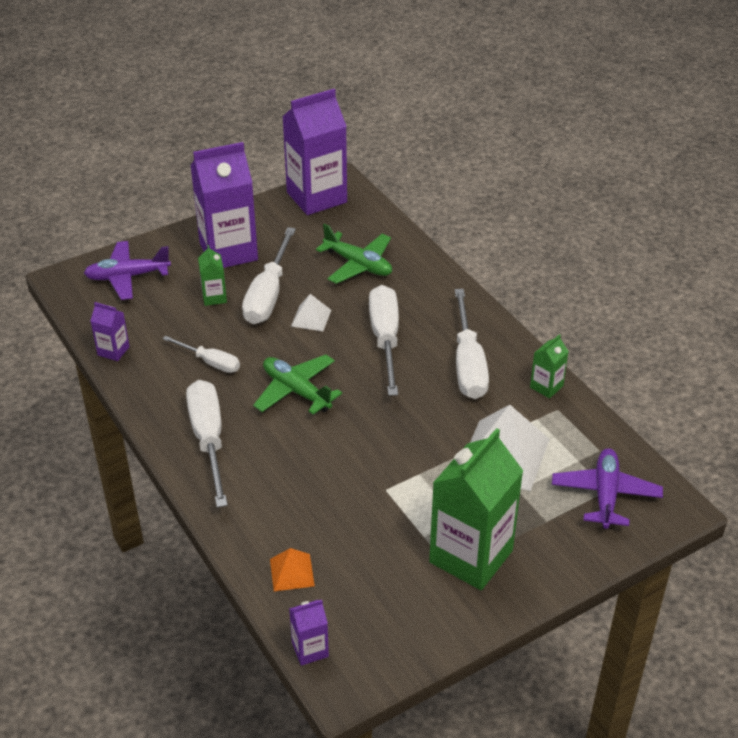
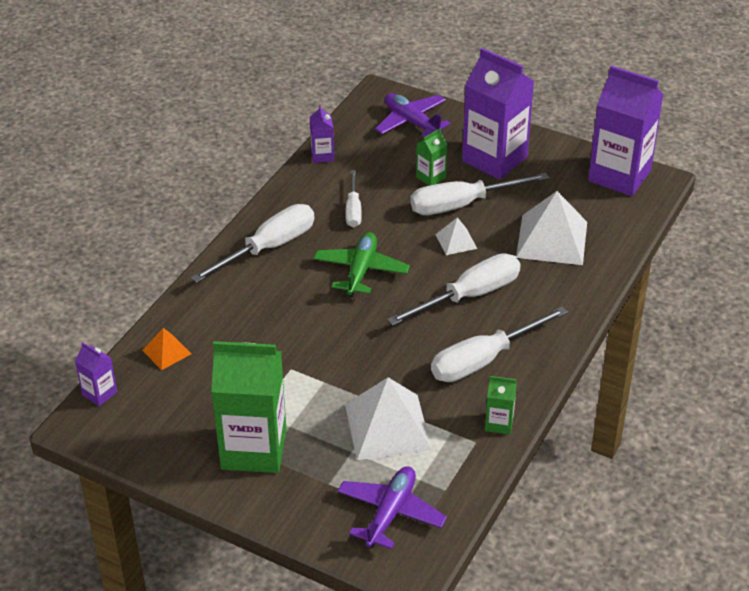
camera: 60 degrees right, 0 degrees up
green plane [316,223,392,284] -> white pyramid [516,191,587,265]
purple plane [552,448,663,529] -> purple plane turned 45 degrees counterclockwise [337,466,447,549]

